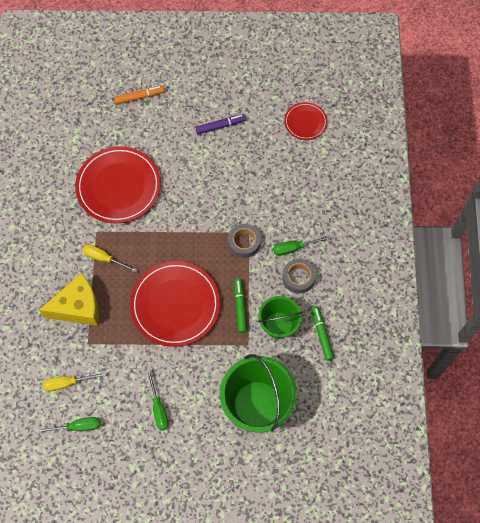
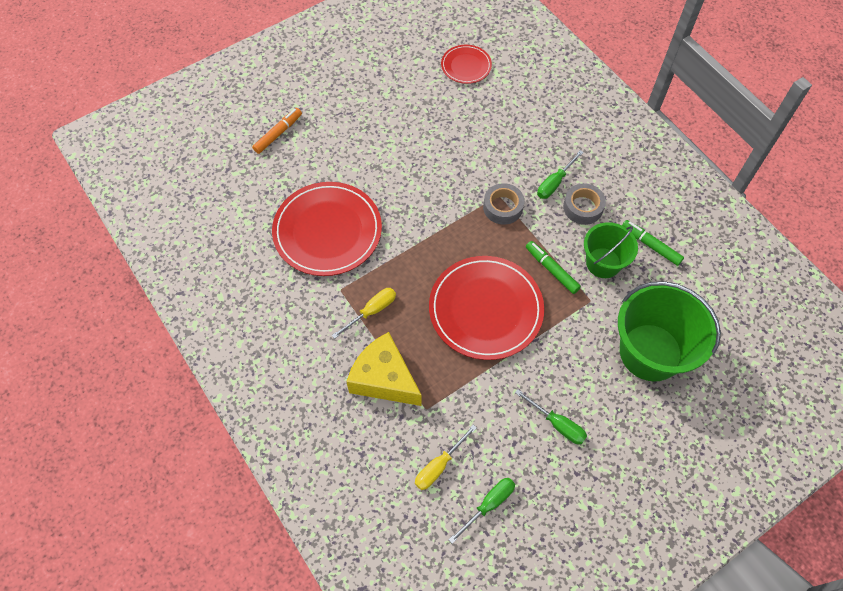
camera: 35 degrees left, 5 degrees down
yellow cheese [39,273,99,326] -> yellow cheese turned 90 degrees counterclockwise [346,332,422,406]
yellow screwdriver [83,244,138,272] -> yellow screwdriver turned 150 degrees clockwise [332,288,396,339]
purple marker [196,114,246,135] -> none

